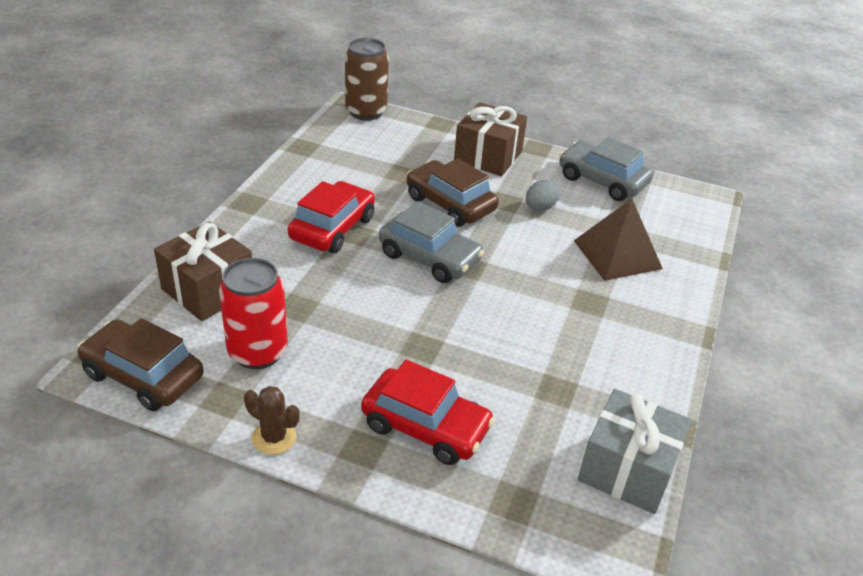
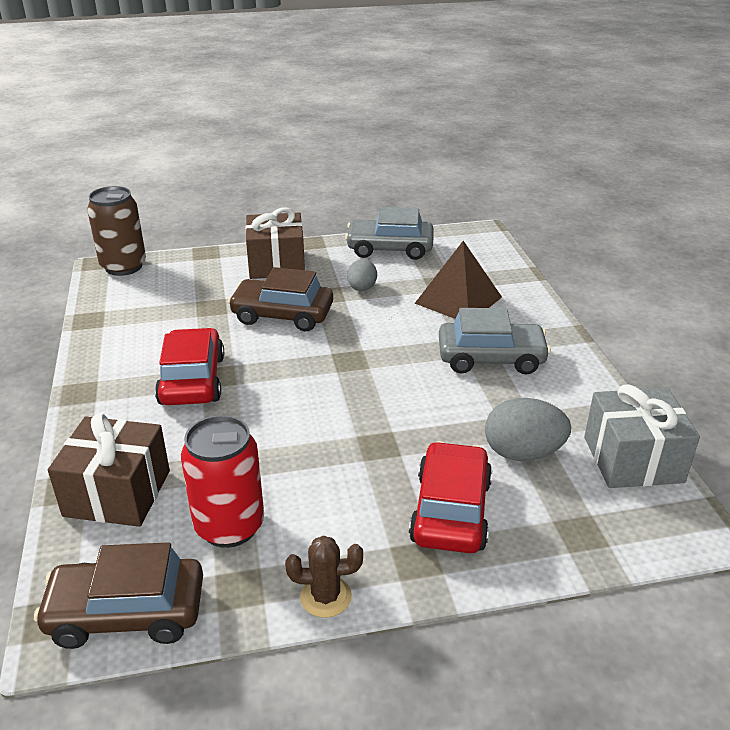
camera: 30 degrees left, 5 degrees down
red car [361,360,495,465] -> red car turned 75 degrees counterclockwise [409,441,492,553]
grey car [379,201,484,283] -> grey car moved to [439,308,551,374]
none -> grey egg [485,398,571,461]

